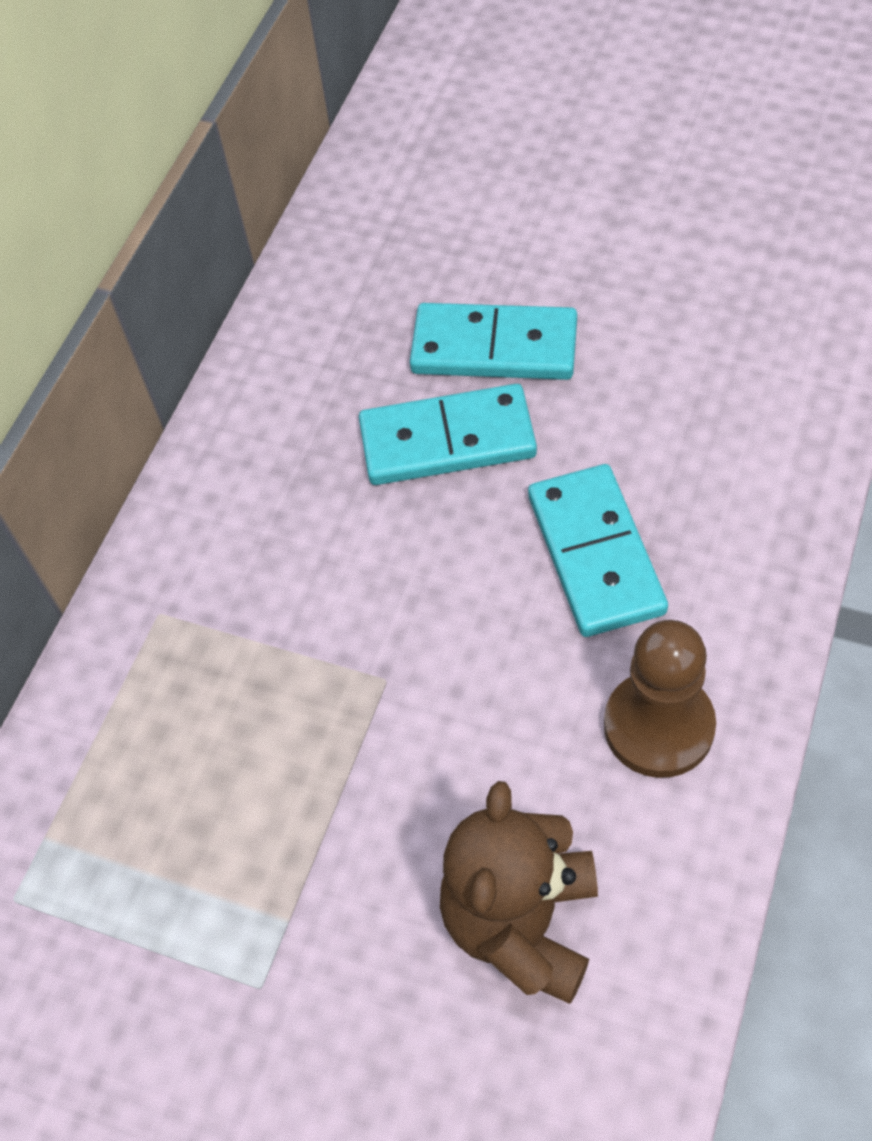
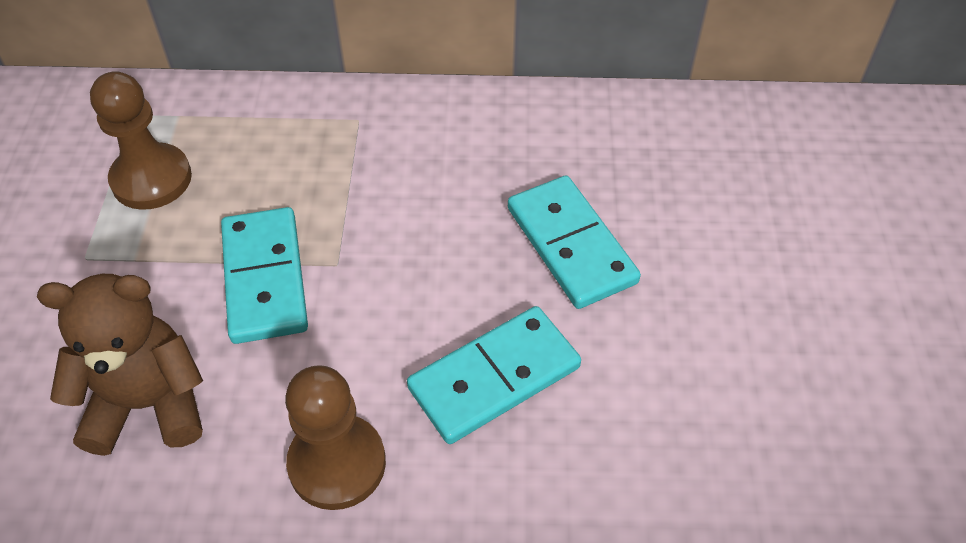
camera: 65 degrees right, 5 degrees down
turquoise domino [410,303,577,380] -> turquoise domino moved to [221,207,308,344]
none -> brown pawn [90,71,192,210]

